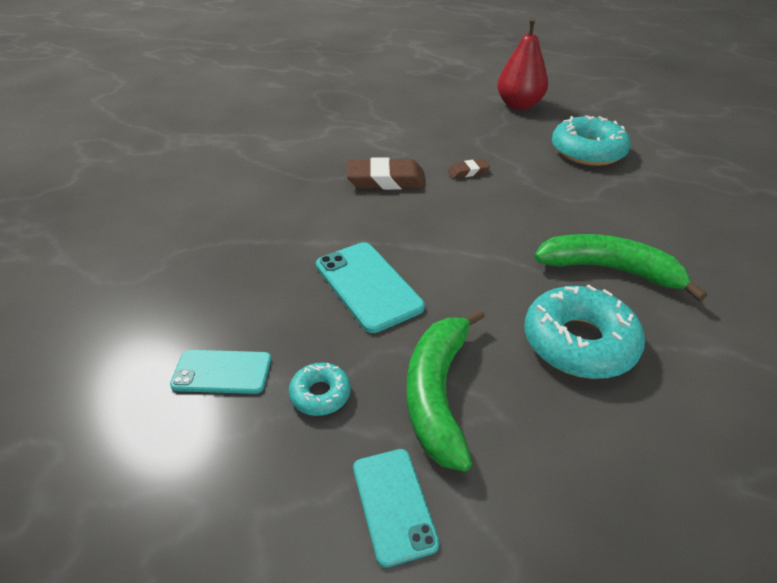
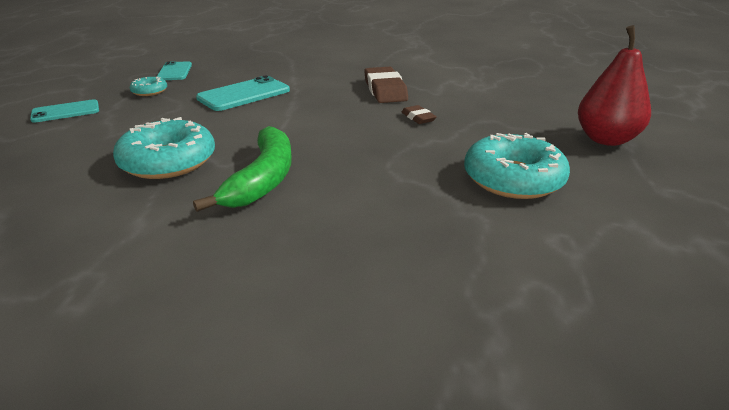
camera: 80 degrees right, 10 degrees down
green banana [407,308,485,472] -> none

